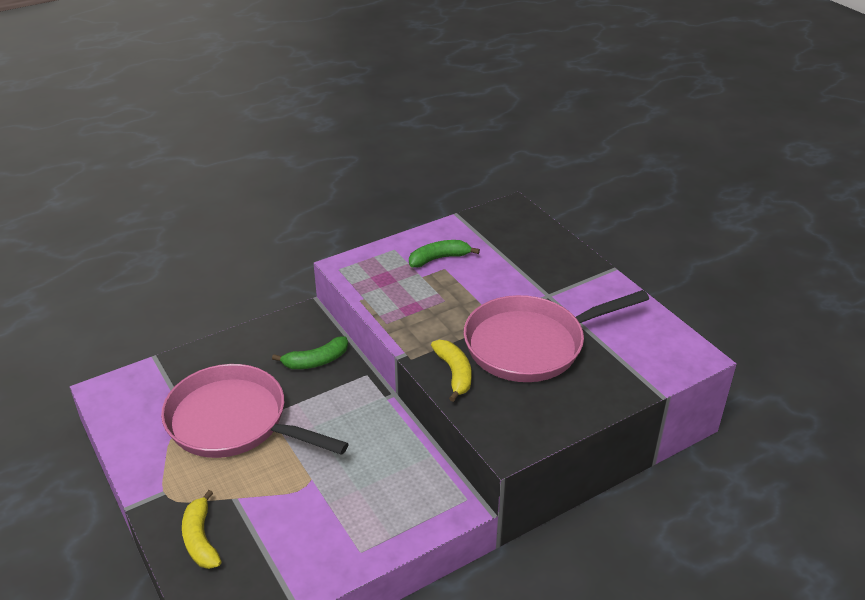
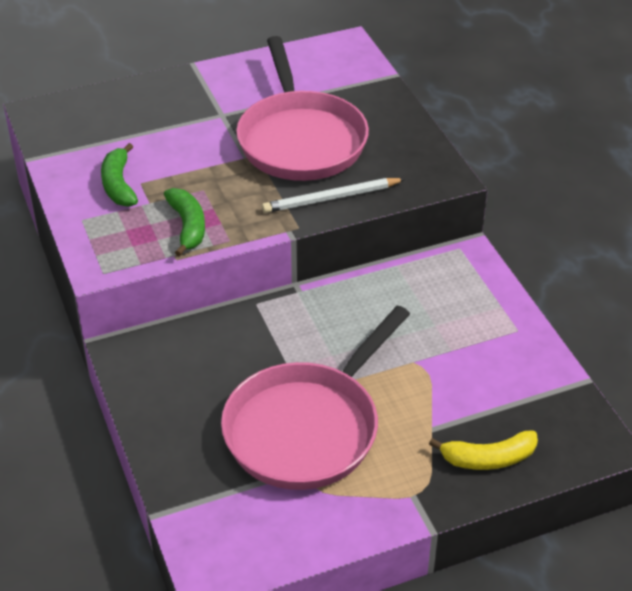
camera: 80 degrees left, 5 degrees up
green banana [272,336,348,369] -> green banana moved to [164,188,205,257]
yellow banana [431,340,471,402] -> white pencil [262,178,405,213]

